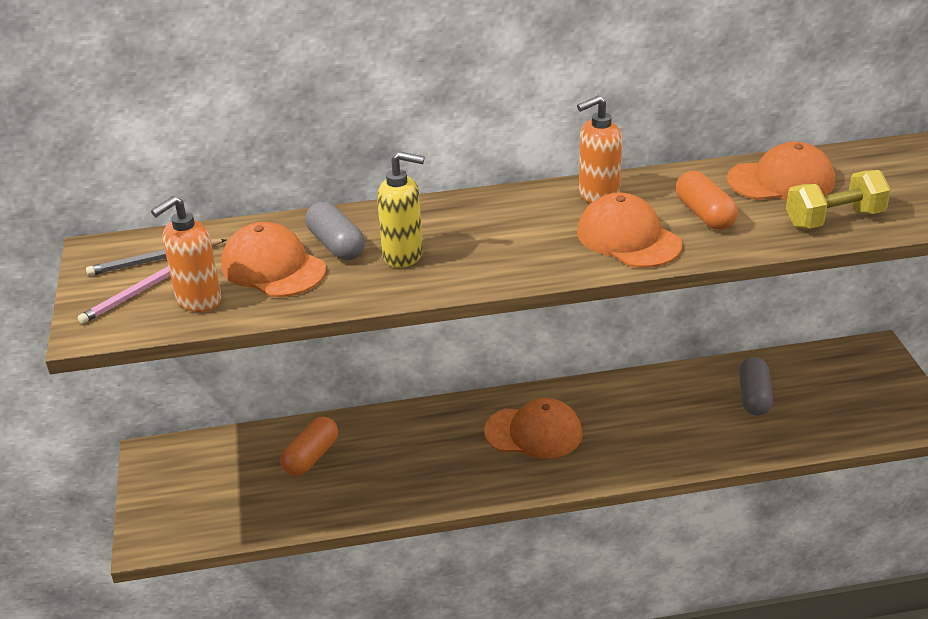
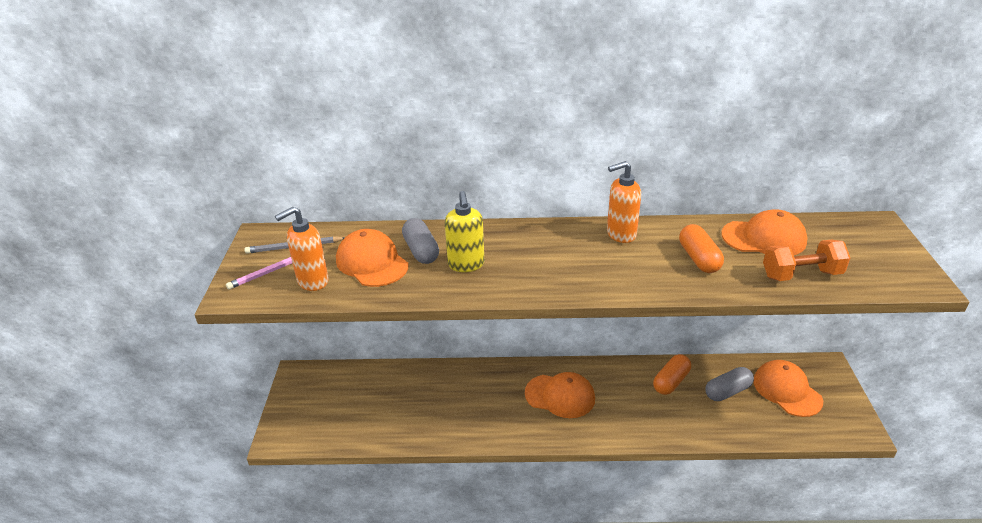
camera: 10 degrees right, 0 degrees up
orange capsule [280,416,338,476] -> orange capsule moved to [653,354,691,395]
yellow soap dispenser [377,151,425,268] -> yellow soap dispenser turned 60 degrees clockwise [445,191,484,272]
orange cap [577,192,683,268] -> orange cap moved to [753,360,823,417]
grey capsule [739,357,773,416] -> grey capsule turned 45 degrees clockwise [705,367,754,401]
yellow dumbbell [786,170,891,229] -> orange dumbbell [763,240,850,281]

